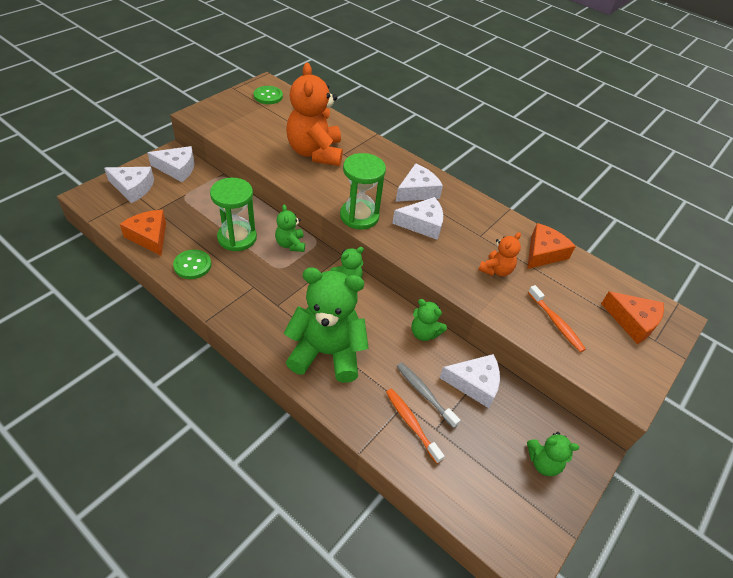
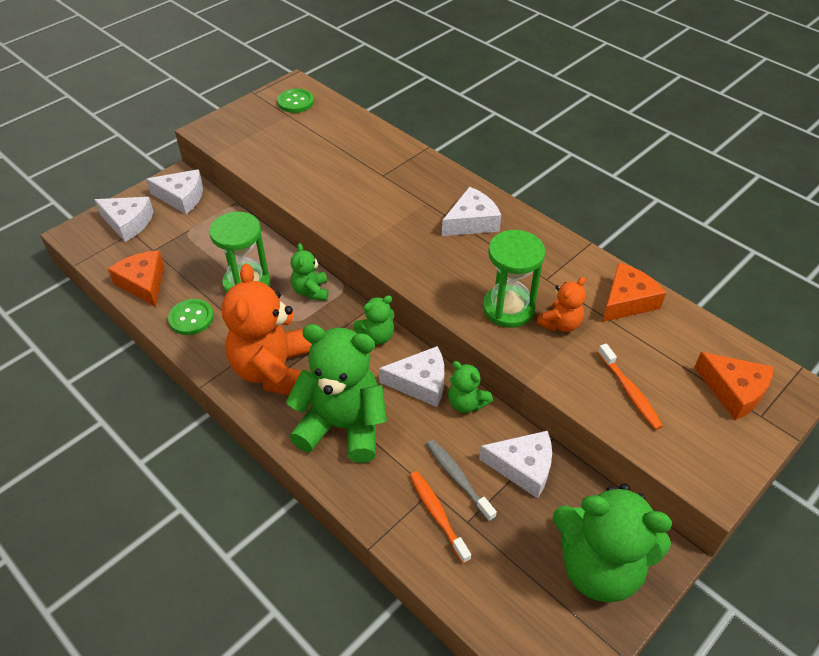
camera: 10 degrees right, 0 degrees up
orange teddy bear [286,63,343,166] -> orange teddy bear moved to [222,264,312,395]
green hourglass [340,153,386,230] -> green hourglass moved to [483,230,545,328]
white cheese [392,197,443,240] -> white cheese moved to [379,346,444,407]
green teddy bear [527,432,579,476] -> green teddy bear [552,483,672,602], size x2.06

